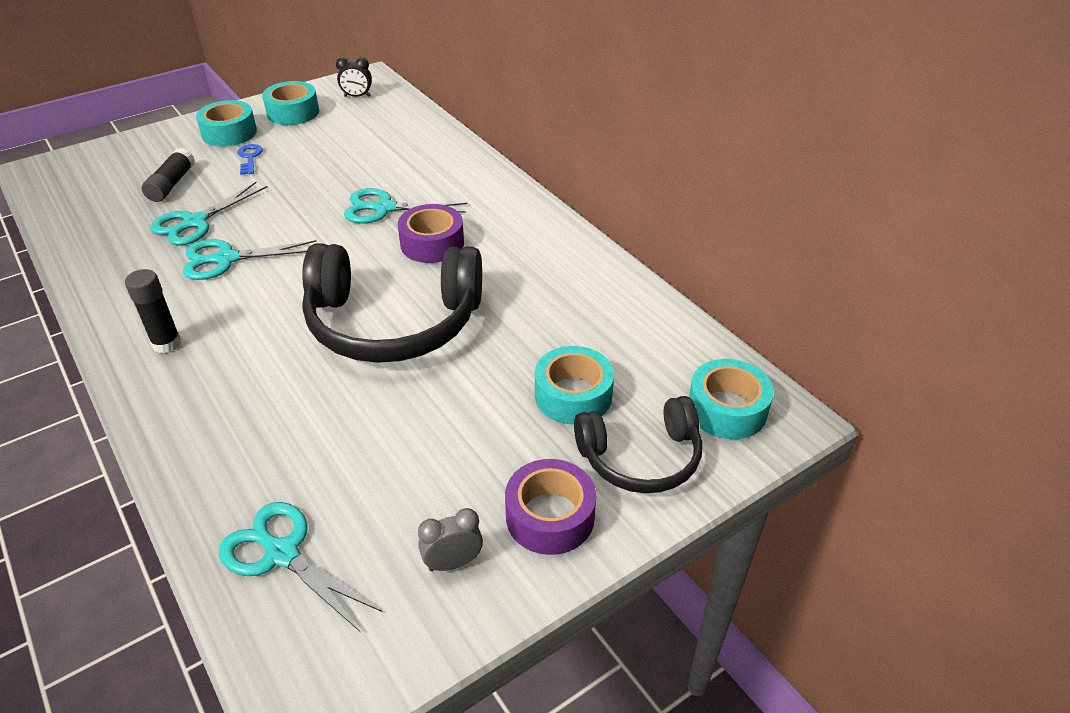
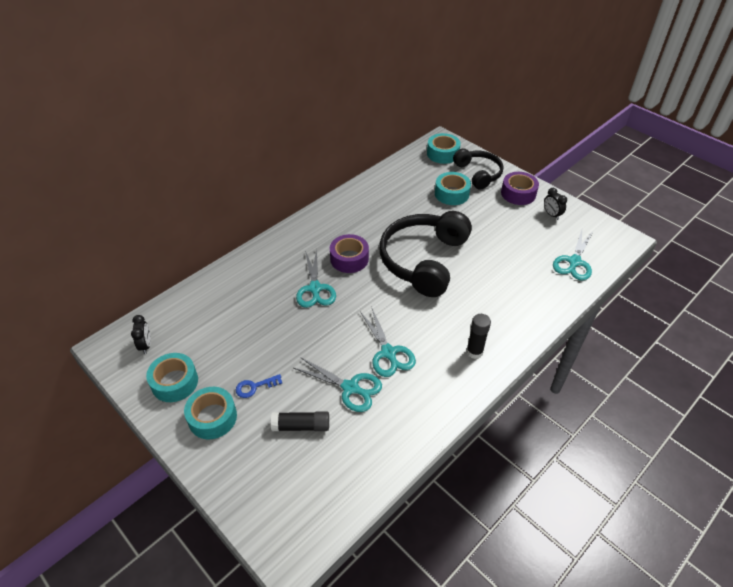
camera: 100 degrees left, 5 degrees up
black headphones [302,243,482,363] -> black headphones turned 150 degrees counterclockwise [379,211,472,297]
grey clock [418,508,483,571] -> black clock [544,188,567,220]

